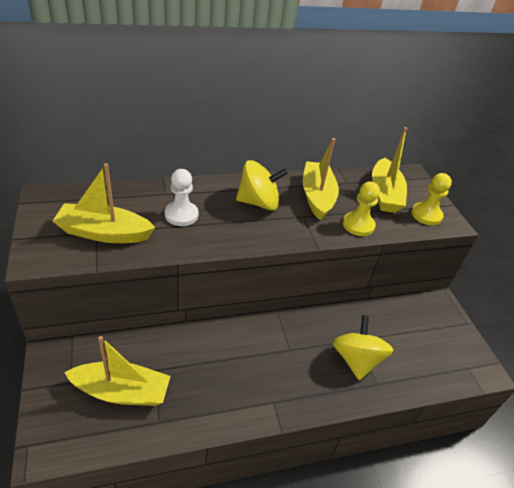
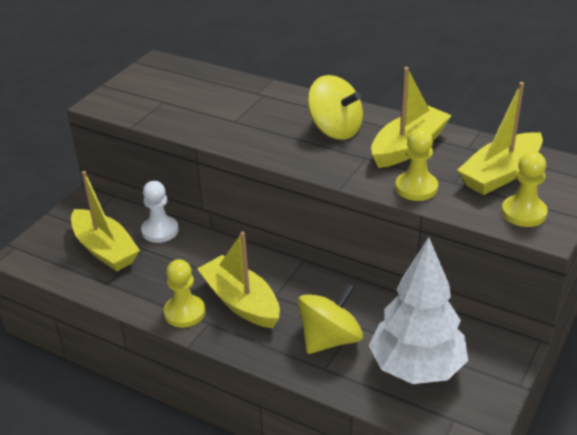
camera: 50 degrees right, 5 degrees down
yellow boat [53,163,156,243] -> yellow boat moved to [197,232,280,328]
white pawn [165,169,198,226] -> white pawn moved to [141,181,179,243]
none -> yellow pawn [164,259,205,328]
none -> white tree [369,237,468,384]

